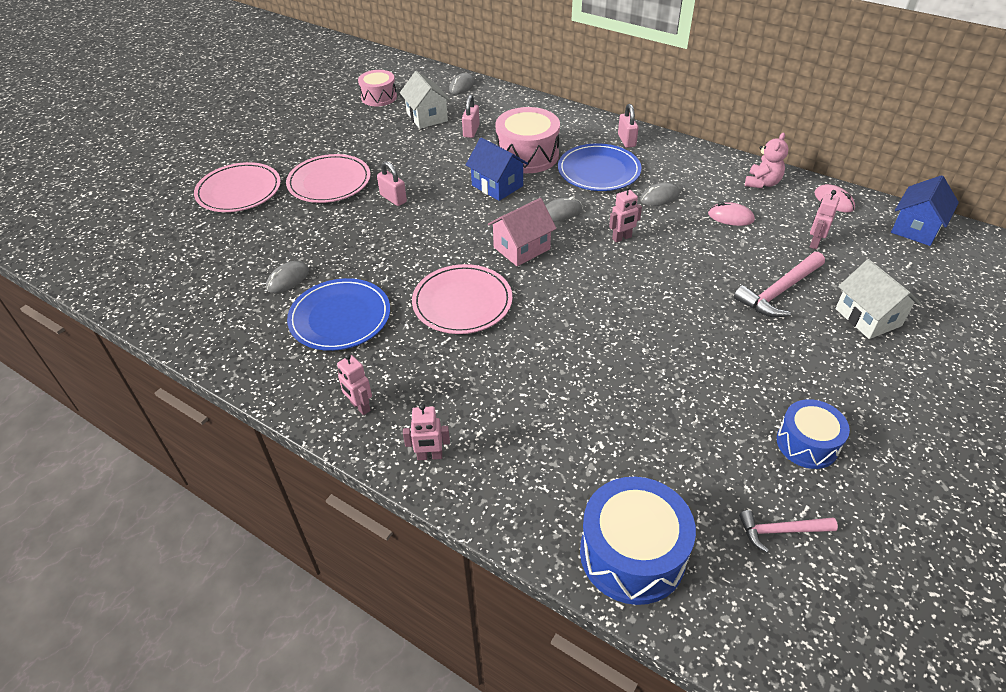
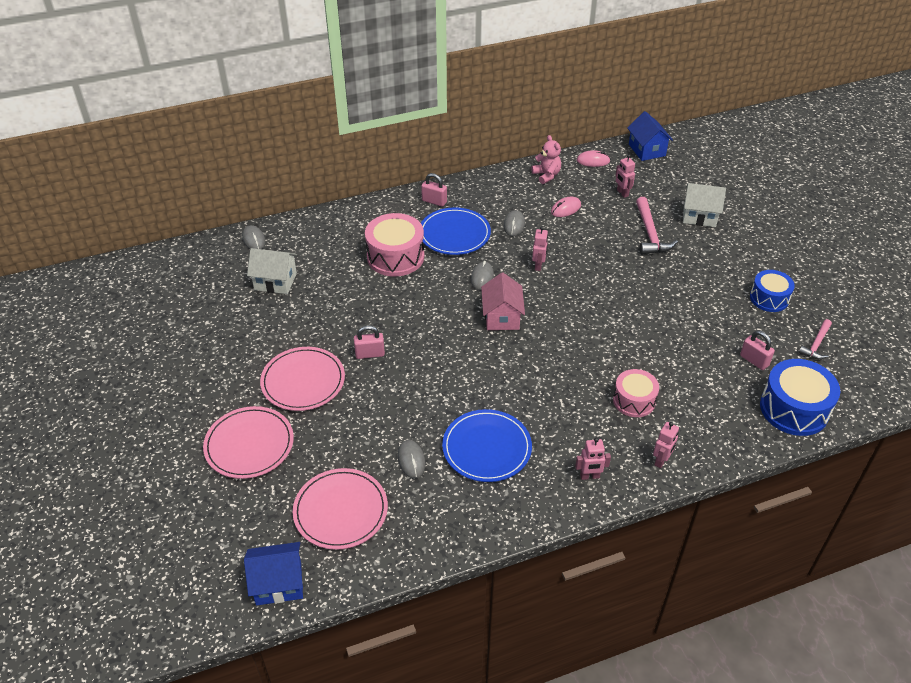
camera: 55 degrees left, 0 degrees up
pink drum [358,70,397,106] -> pink drum moved to [613,369,659,417]
pink plate [412,264,512,334] -> pink plate moved to [293,468,388,550]
pink padlock [462,95,480,138] -> pink padlock moved to [740,331,775,370]
blue house [466,138,528,201] -> blue house moved to [244,542,303,605]

